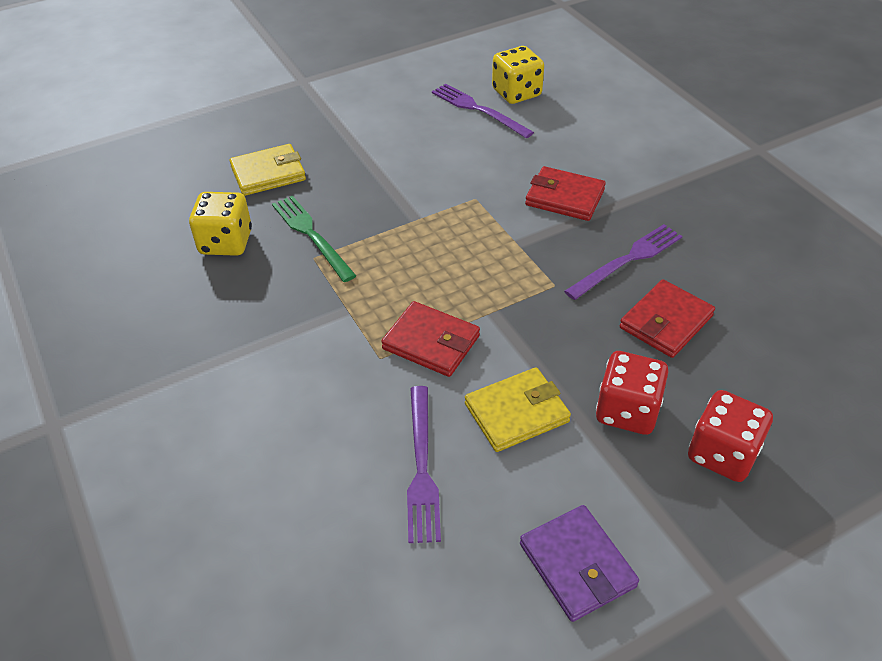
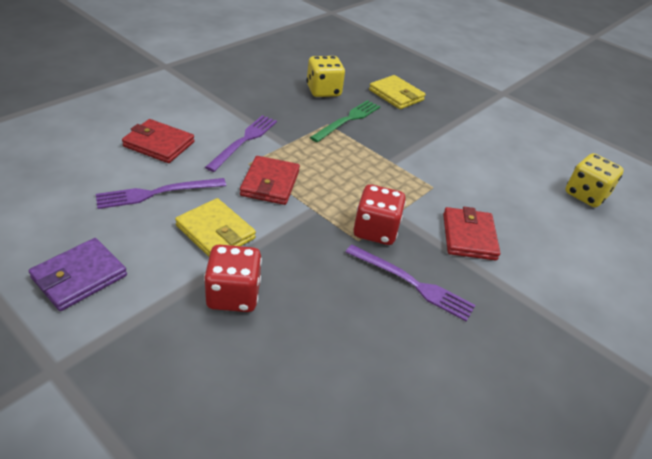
camera: 65 degrees right, 5 degrees down
purple fork [432,84,534,138] -> purple fork moved to [205,115,277,172]
red wallet [620,279,715,358] -> red wallet moved to [122,119,194,163]
red dice [688,390,773,482] -> red dice moved to [354,184,406,245]

